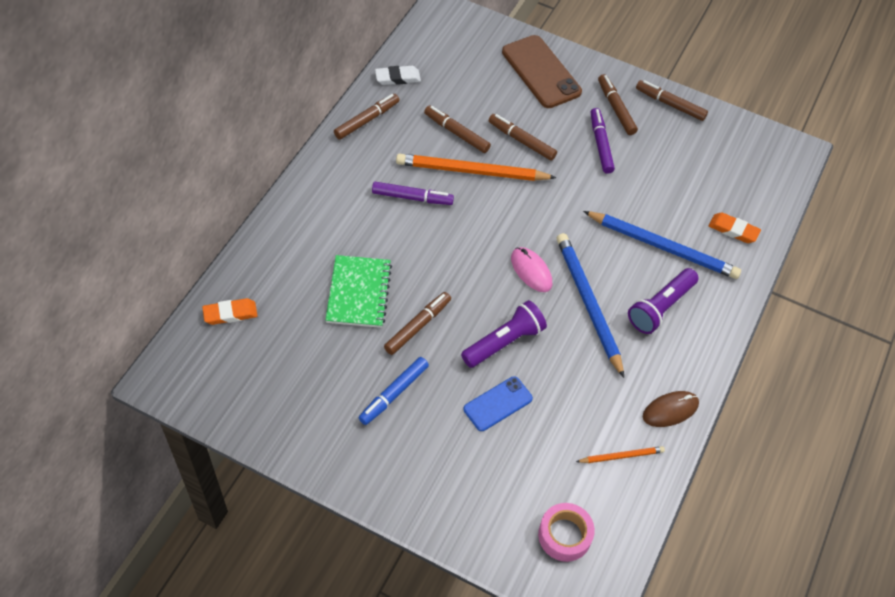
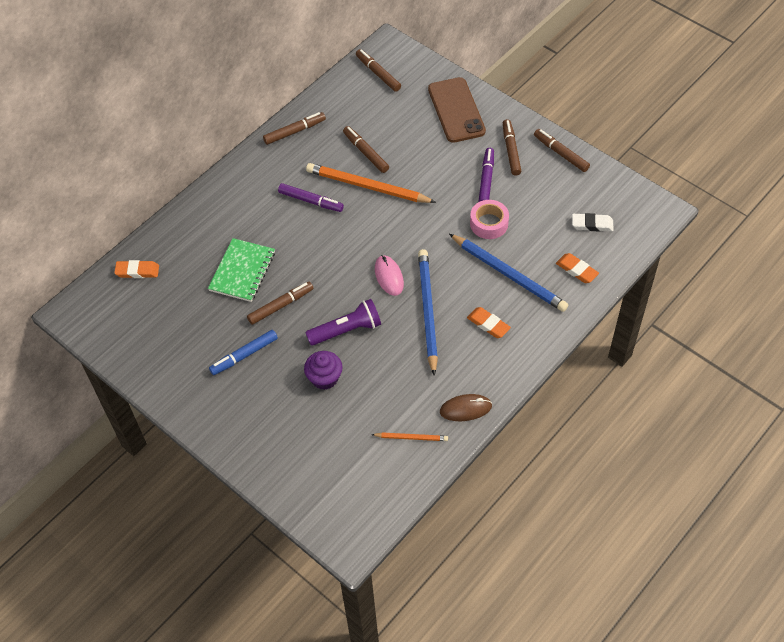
camera: 20 degrees right, 0 degrees up
white eraser [375,66,421,85] -> white eraser moved to [572,213,613,232]
blue phone [463,376,533,431] -> purple cupcake [304,351,342,390]
brown marker [489,114,557,161] -> brown marker moved to [356,49,401,92]
pink tape [538,503,595,562] -> pink tape moved to [470,200,509,239]
purple flashlight [628,268,698,334] -> orange eraser [467,307,511,338]

